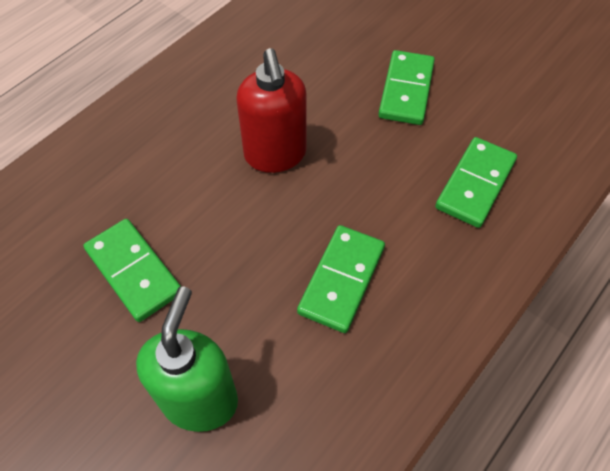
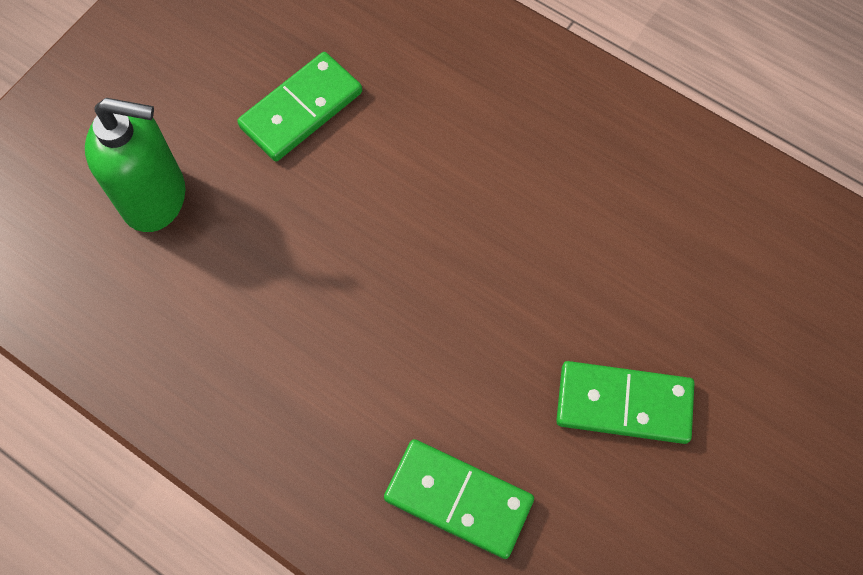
camera: 85 degrees right, 10 degrees up
red soap dispenser [237,48,307,173] -> none
green domino [297,225,385,333] -> none

